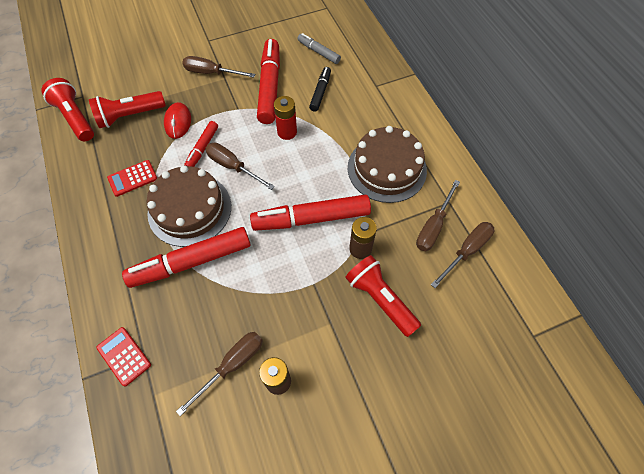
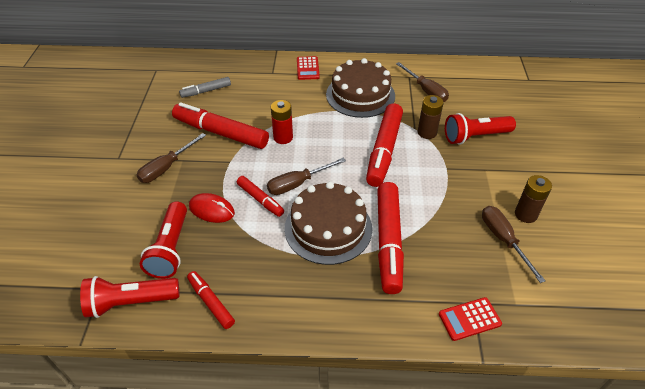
camera: 65 degrees left, 15 degrees down
red calculator [107,160,157,197] -> red calculator moved to [297,56,320,80]
black marker [309,67,331,112] -> none
brown screwdriver [431,222,495,288] -> none
none -> red marker [187,271,235,329]

